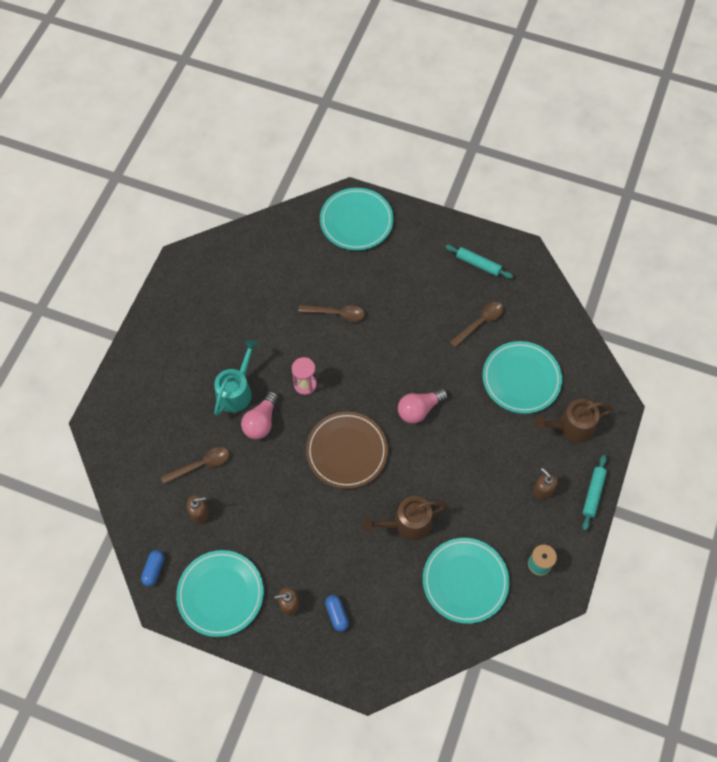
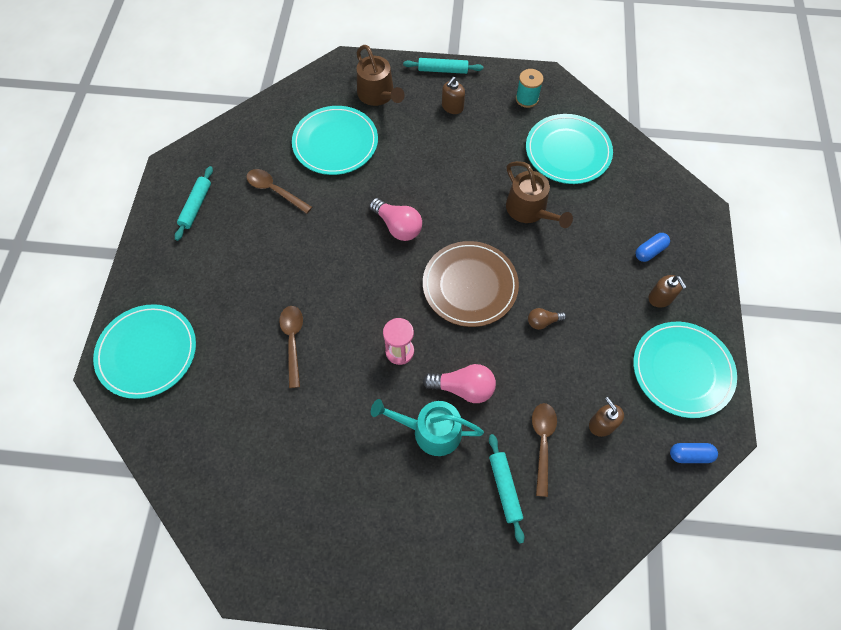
camera: 105 degrees left, 0 degrees up
brown spoon [161,447,230,484] -> brown spoon turned 45 degrees clockwise [532,403,557,497]
none -> turquoise rolling pin [489,434,524,544]
none -> brown light bulb [528,308,566,330]

